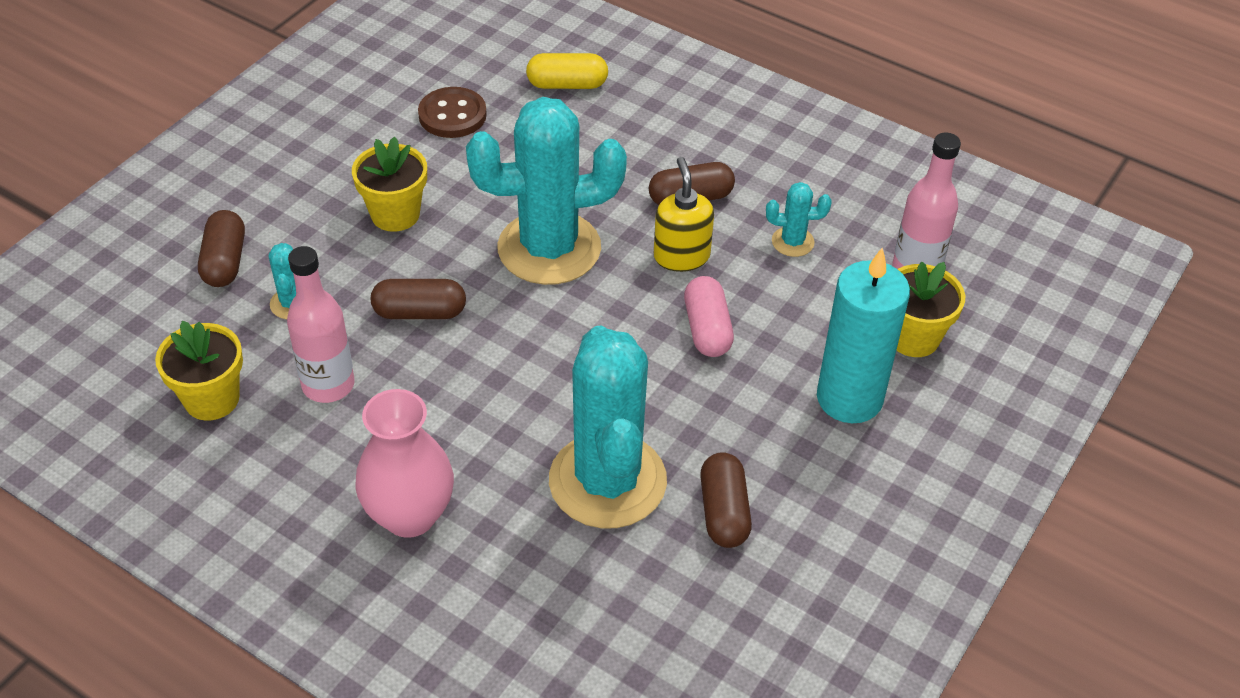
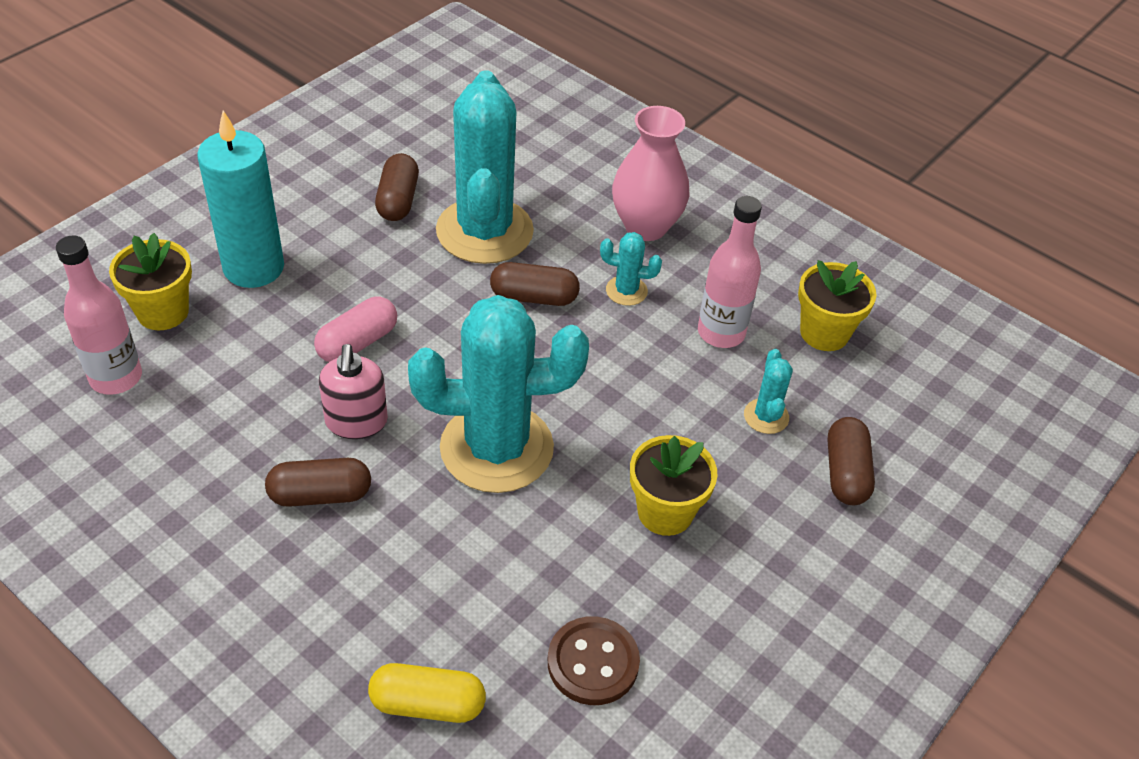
camera: 175 degrees left, 0 degrees up
brown capsule [371,279,466,319] -> brown capsule moved to [490,262,580,306]
yellow soap dispenser [654,157,714,272] -> pink soap dispenser [319,344,388,439]
pink capsule [684,276,734,357] -> pink capsule turned 45 degrees clockwise [314,296,397,362]
turquoise cactus [766,182,832,257] -> turquoise cactus moved to [600,232,662,306]

